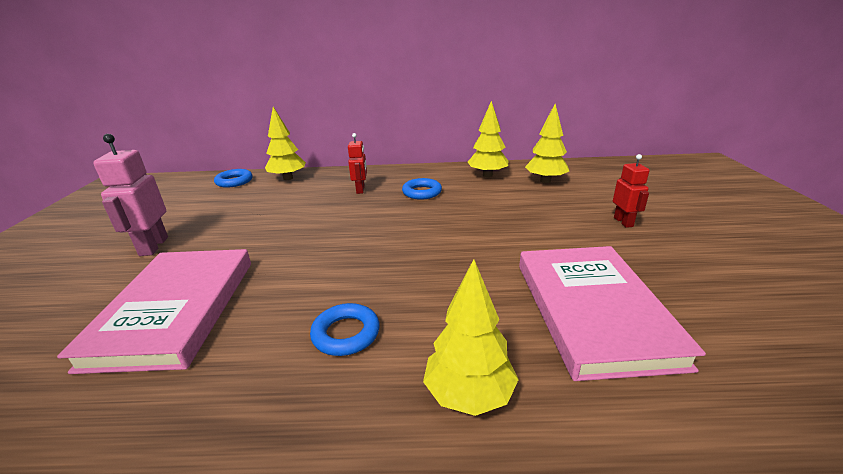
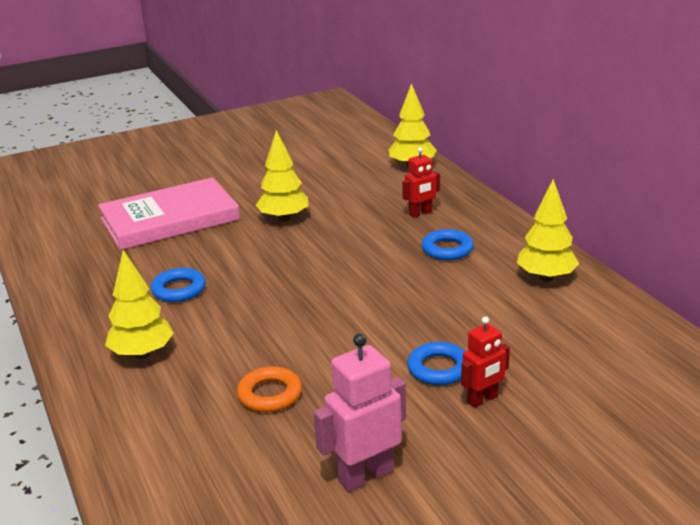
camera: 65 degrees right, 0 degrees up
pink robot [93,134,168,256] -> pink robot moved to [314,333,406,492]
blue ring [214,169,252,188] -> blue ring moved to [407,342,465,385]
pink book [519,246,706,381] -> orange ring [237,366,302,412]
yellow tree [525,104,569,183] -> yellow tree moved to [256,130,309,222]

